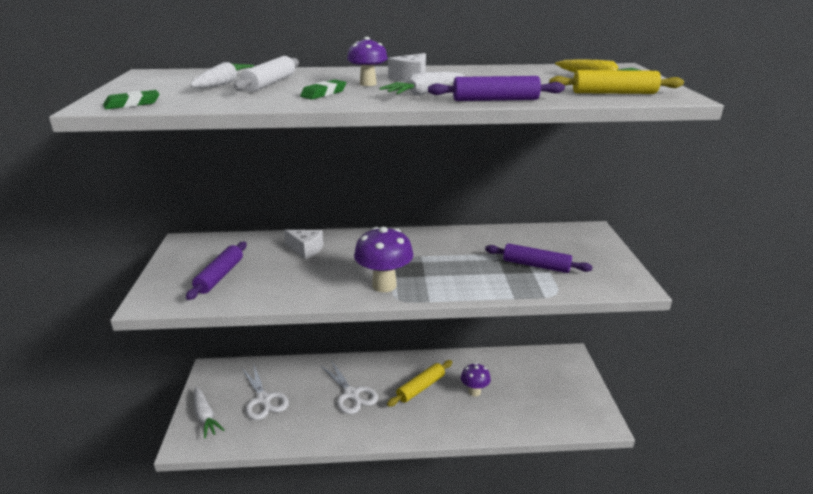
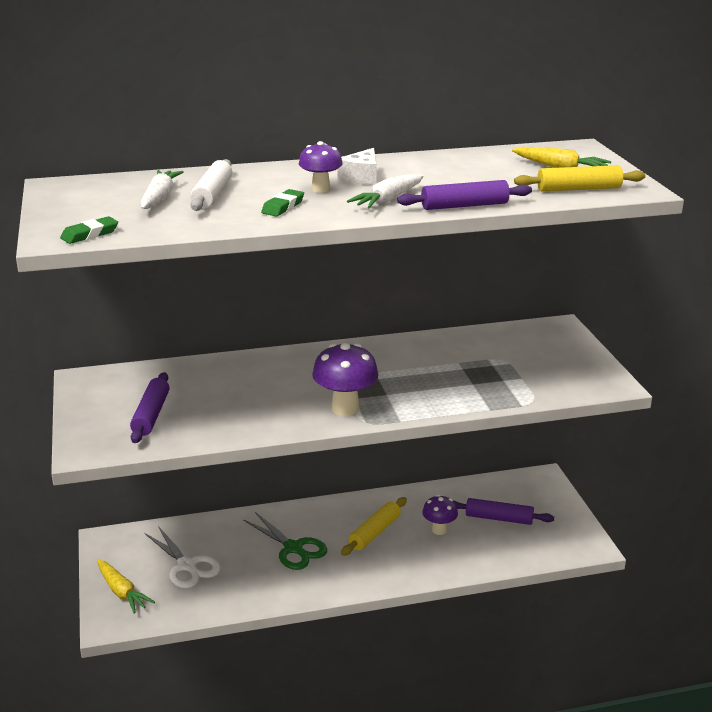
camera: 10 degrees left, 0 degrees up
white carrot [194,387,224,439] -> yellow carrot [97,560,155,614]
white cheese [284,230,324,259] -> none
white scissors [320,360,378,414] -> green scissors [243,512,327,570]
purple rolling pin [485,243,593,273] -> purple rolling pin moved to [454,498,554,525]

